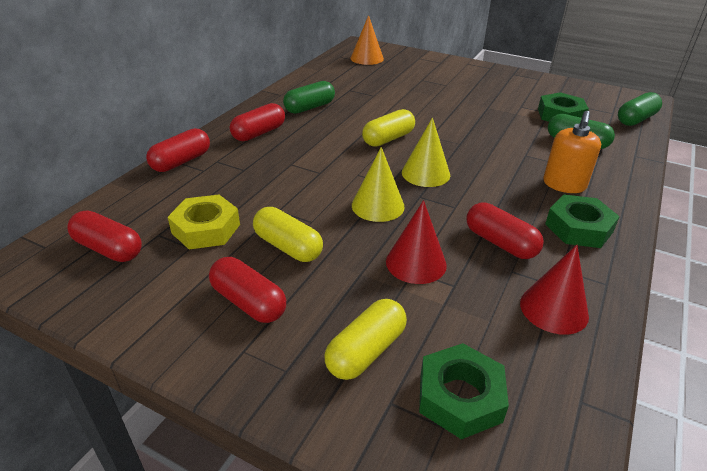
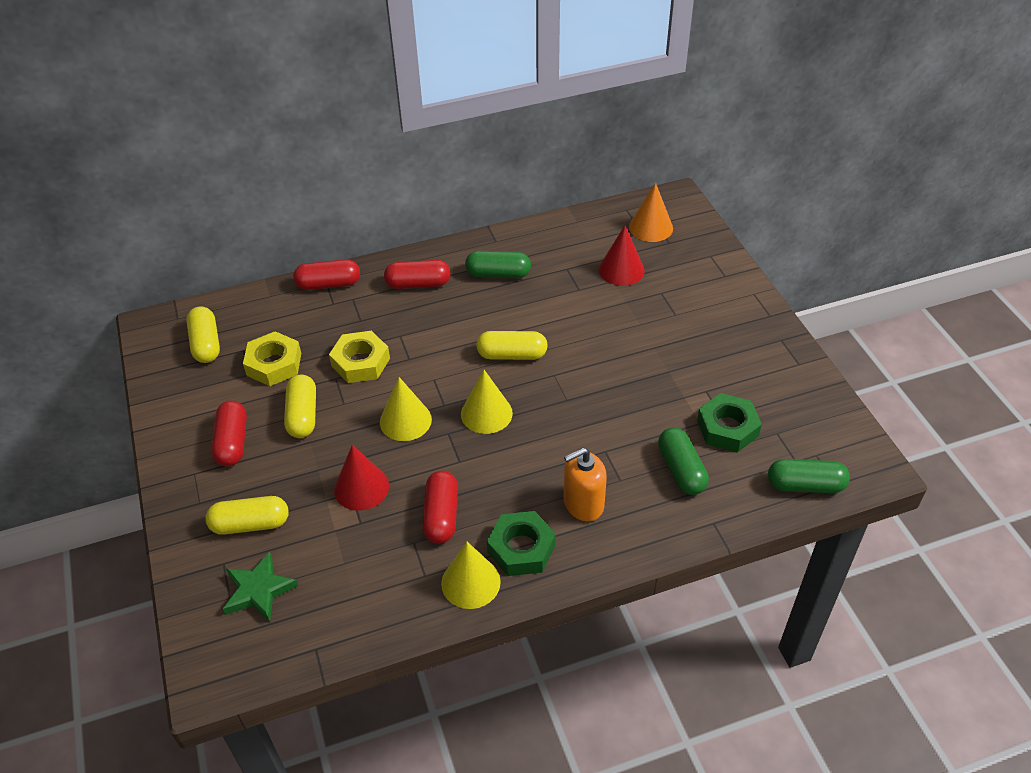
camera: 45 degrees right, 10 degrees up
red capsule [67,210,142,262] -> yellow capsule [186,306,220,363]
green nut [419,343,509,440] -> green star [223,552,298,622]
red cone [520,245,589,335] -> red cone moved to [599,226,644,286]
none -> yellow nut [329,331,390,383]
none -> yellow cone [441,542,501,609]

